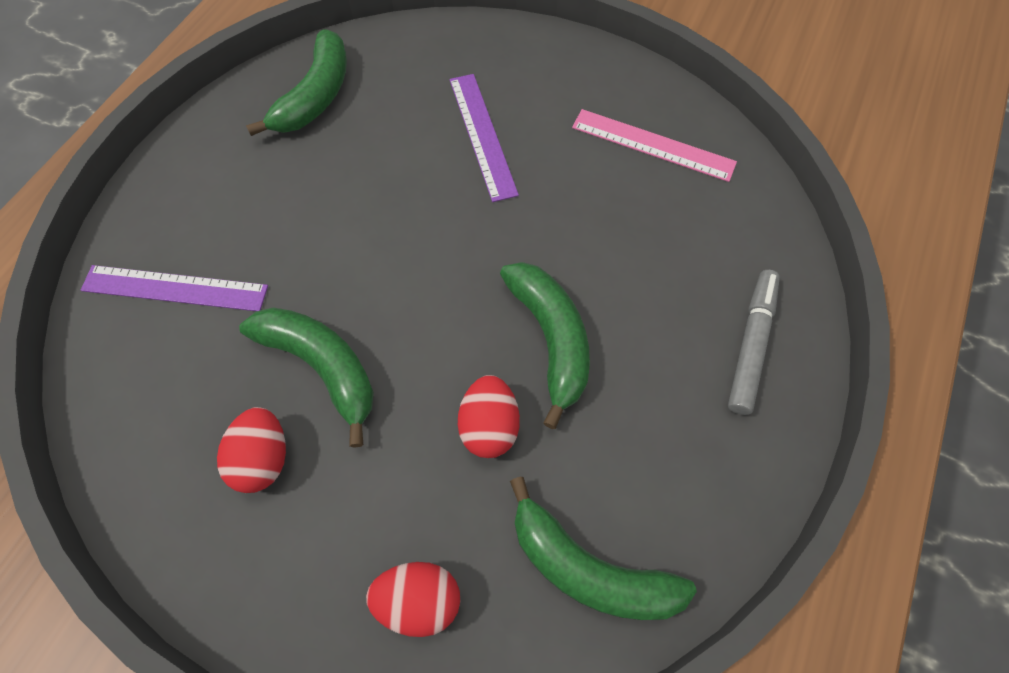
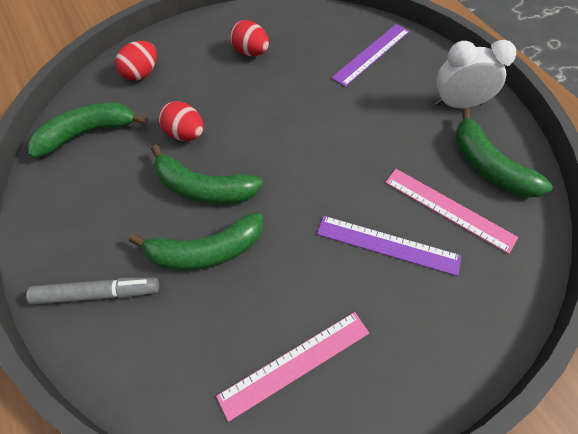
camera: 125 degrees right, 5 degrees down
green banana [239,307,374,448] -> green banana moved to [129,212,263,271]
grey marker [728,270,780,415] -> grey marker turned 60 degrees counterclockwise [26,277,159,305]
none -> pink ruler [385,169,518,254]
none -> white clock [435,40,516,108]

